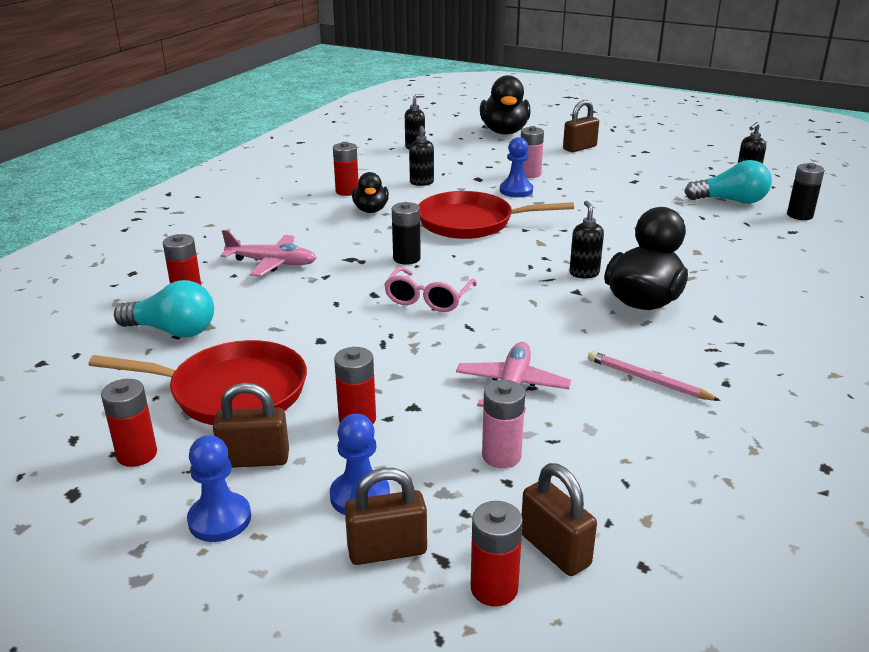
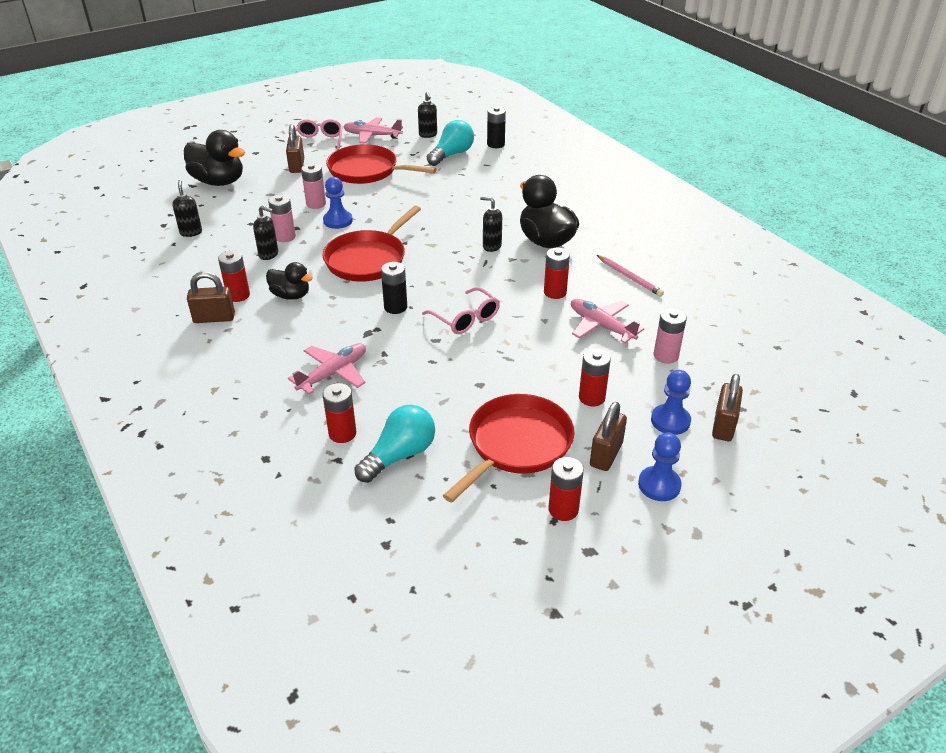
camera: 60 degrees left, 10 degrees up
red battery [471,501,523,606] -> red battery moved to [544,248,570,299]
brown padlock [522,463,597,576] -> brown padlock moved to [187,272,235,323]
pink pencil [588,351,721,401] -> pink pencil turned 105 degrees counterclockwise [597,255,664,297]
none -> pink battery [268,195,296,242]
none -> pink glasses [295,119,343,151]
none -> red pan [326,144,436,184]
none -> pink plane [343,117,403,143]

